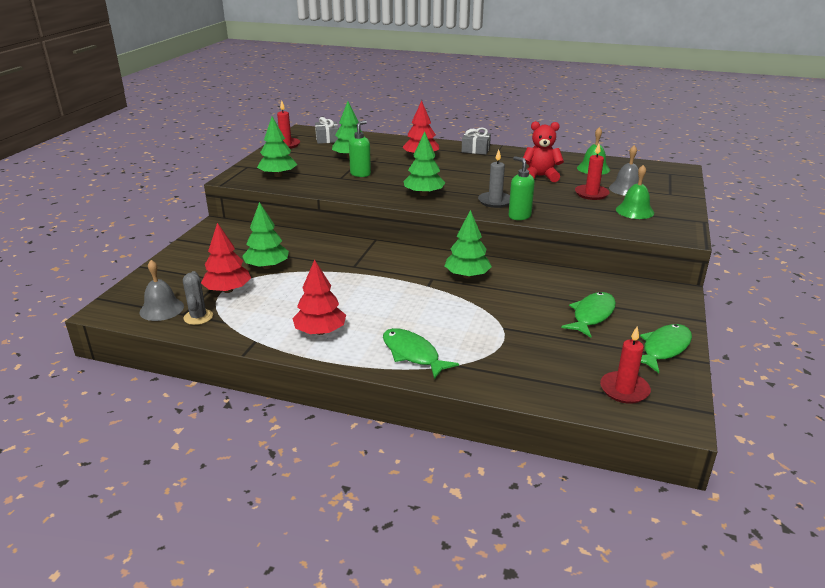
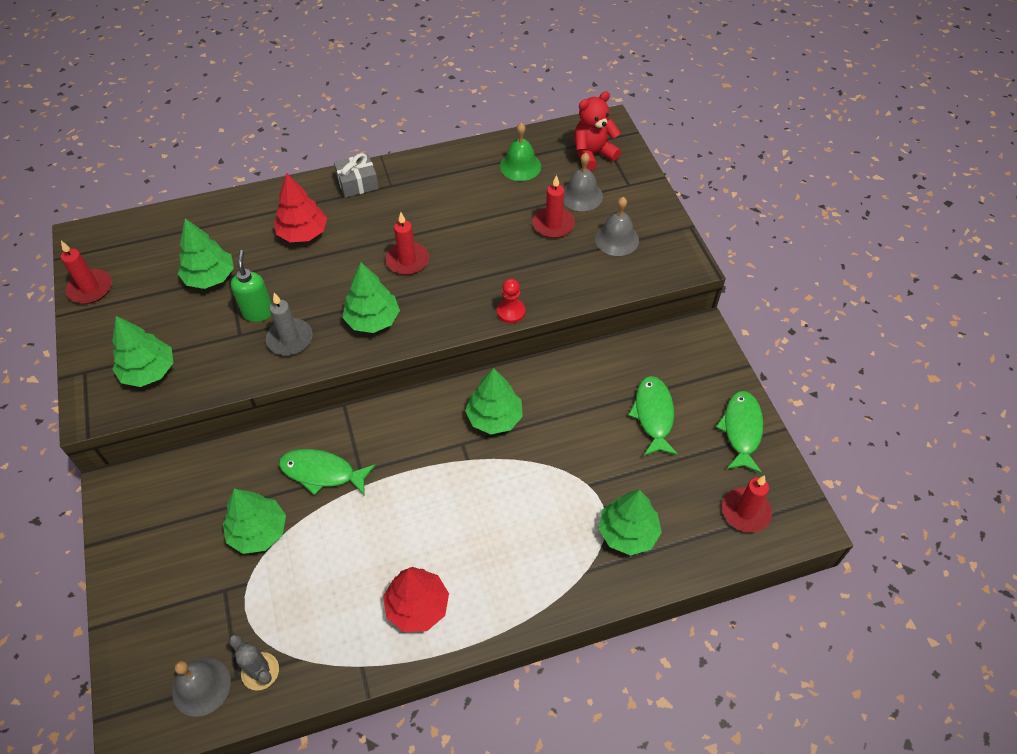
camera: 35 degrees left, 25 degrees up
red tree [201,223,251,293] -> none
grey gift [315,117,339,144] -> none
green fish [383,328,459,379] -> green fish moved to [279,449,376,496]
grey candle [478,149,510,208] -> grey candle moved to [266,293,313,356]
green soap dispenser [509,156,535,220] -> red pawn [497,279,525,323]
red teddy bear [523,121,564,182] -> red teddy bear moved to [574,91,621,171]
green bell [616,165,654,219] -> grey bell [595,197,639,256]
none -> red candle [385,212,429,275]
none -> green tree [599,490,662,556]

